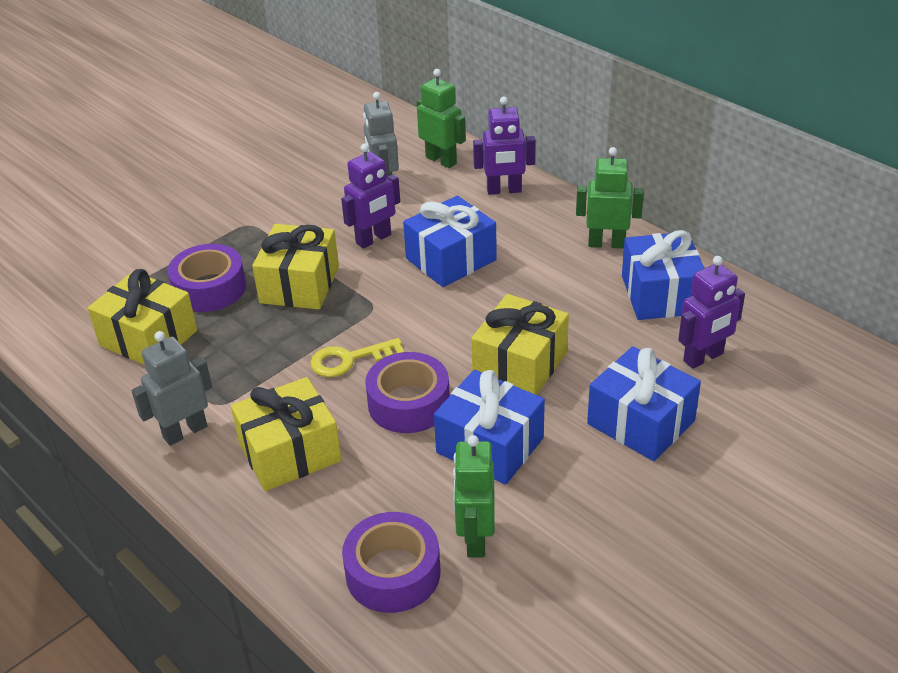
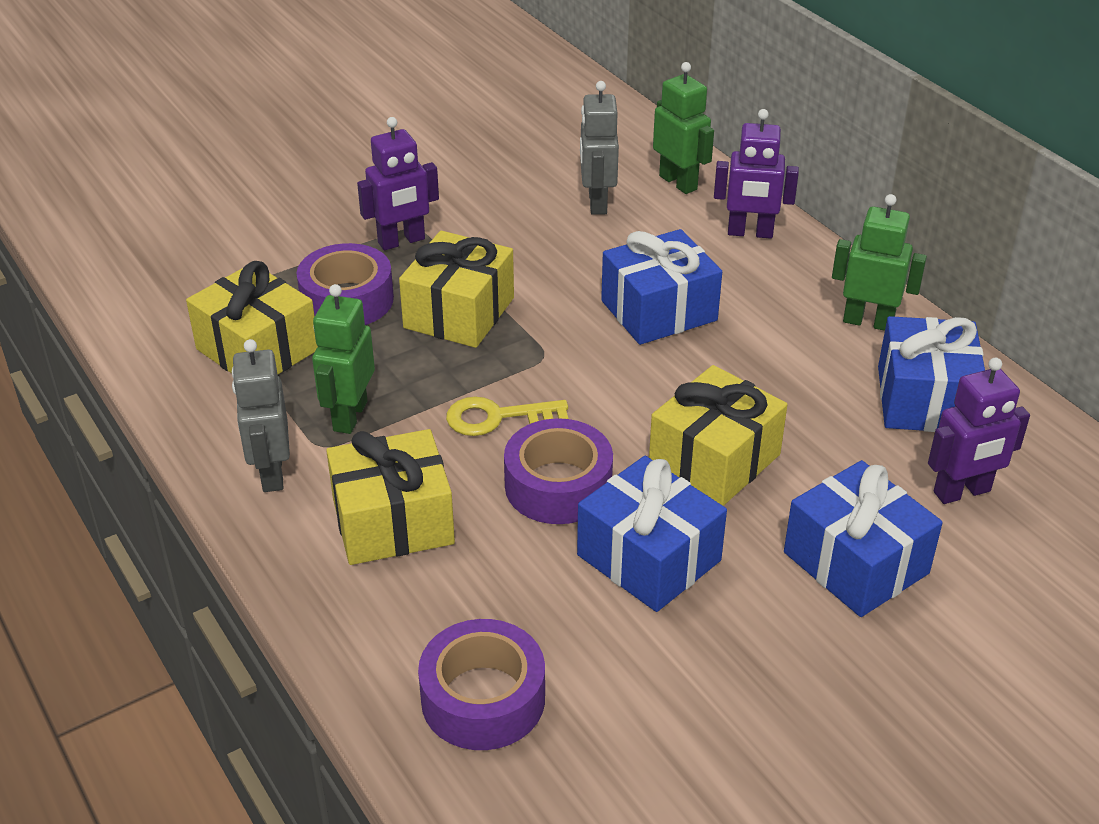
camera: 10 degrees right, 0 degrees up
grey robot [131,331,212,446] -> grey robot turned 75 degrees counterclockwise [232,339,290,492]
purple robot [341,144,400,248] -> purple robot moved to [357,117,439,250]
green robot [453,435,495,558] -> green robot moved to [312,284,375,434]

